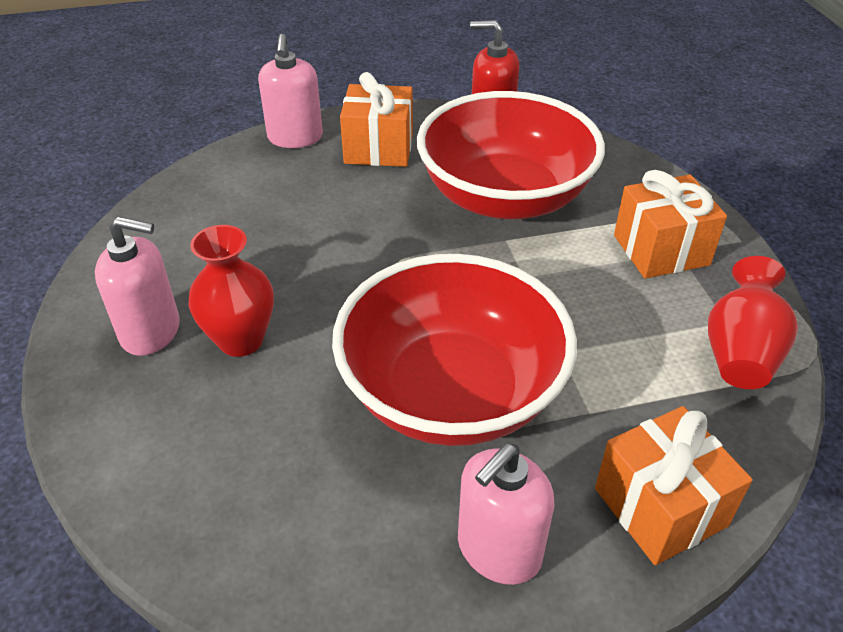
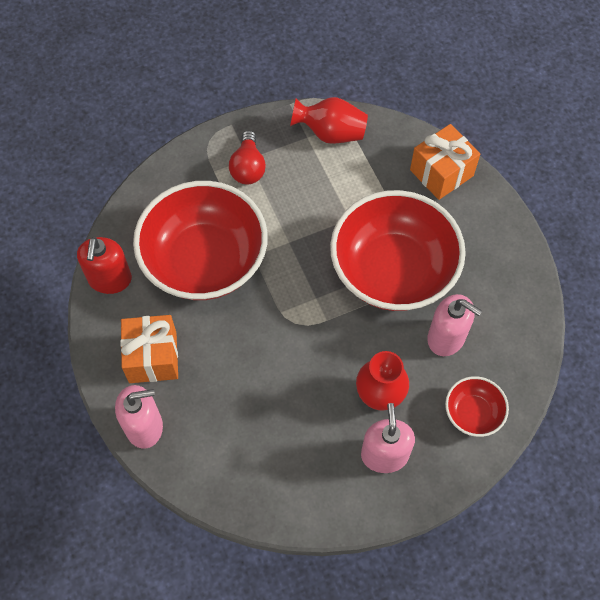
camera: 100 degrees left, 20 degrees up
pink soap dispenser [458,444,554,585] -> pink soap dispenser moved to [427,294,482,356]
orange gift [614,170,727,278] -> red light bulb [229,130,266,185]
none -> red bowl [445,376,509,437]

